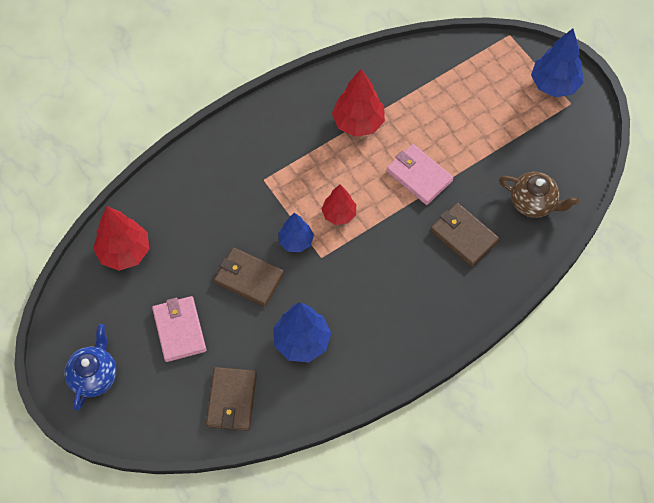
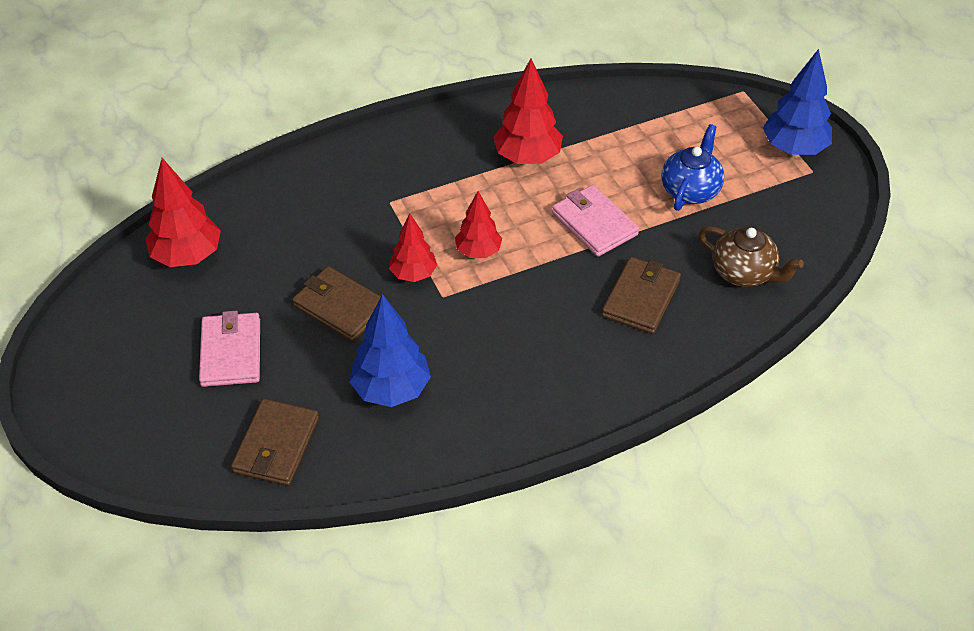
camera: 10 degrees right, 15 degrees down
blue teapot [64,324,117,410] -> blue teapot moved to [662,124,724,211]
blue tree [278,213,314,252] -> red tree [389,213,437,282]
brown wallet [430,203,499,267] -> brown wallet turned 60 degrees clockwise [602,257,681,334]

